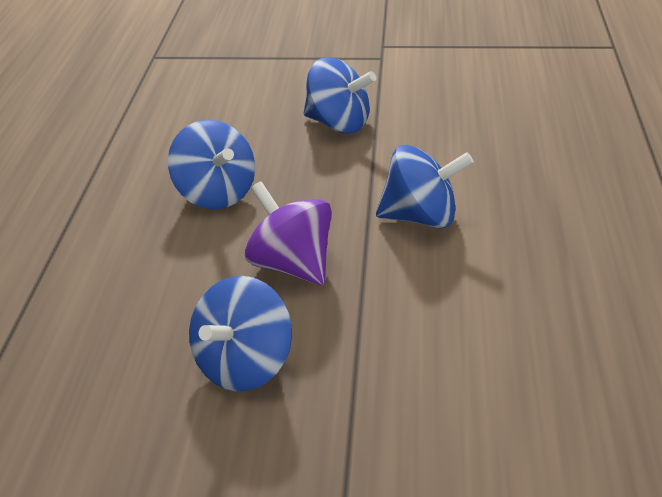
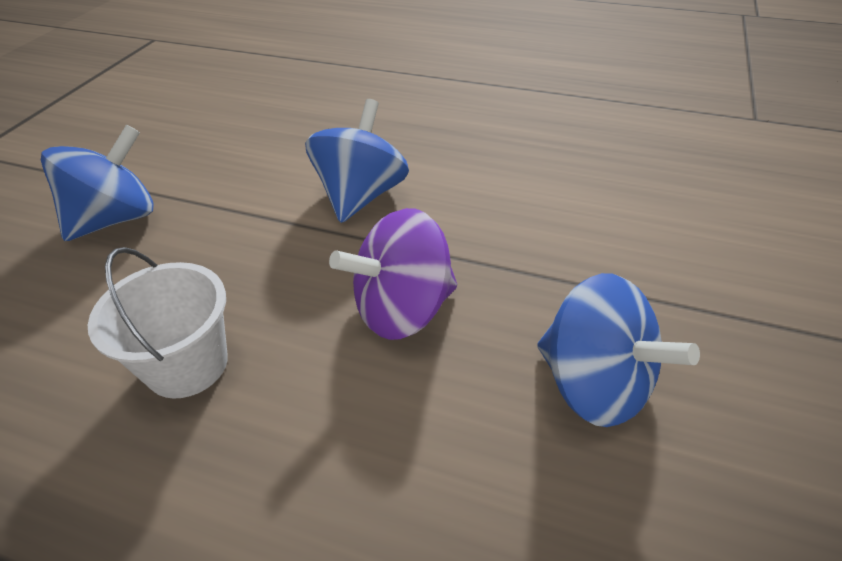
camera: 75 degrees left, 10 degrees up
blue spinning top [168,120,255,209] -> white bucket [88,247,228,399]

